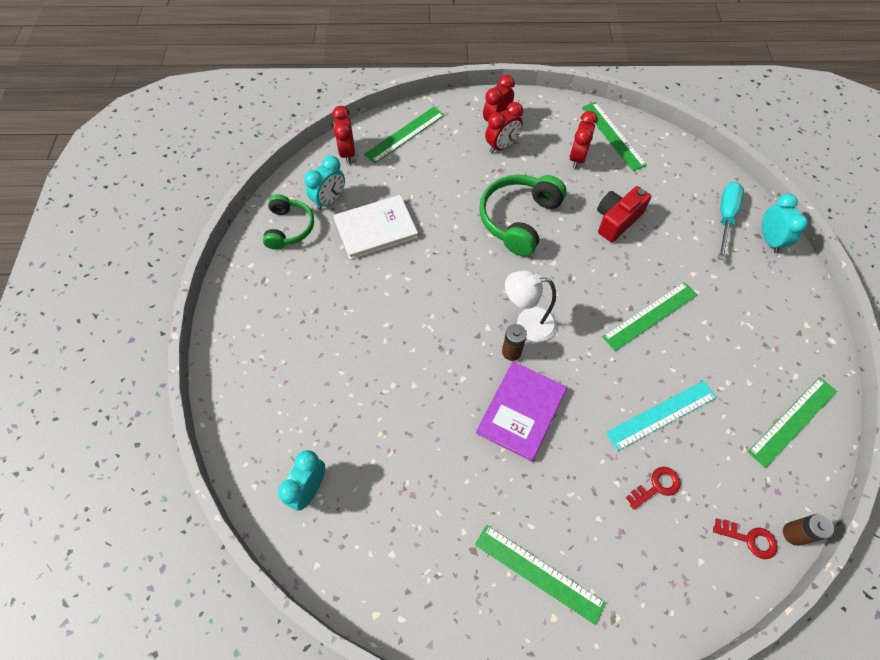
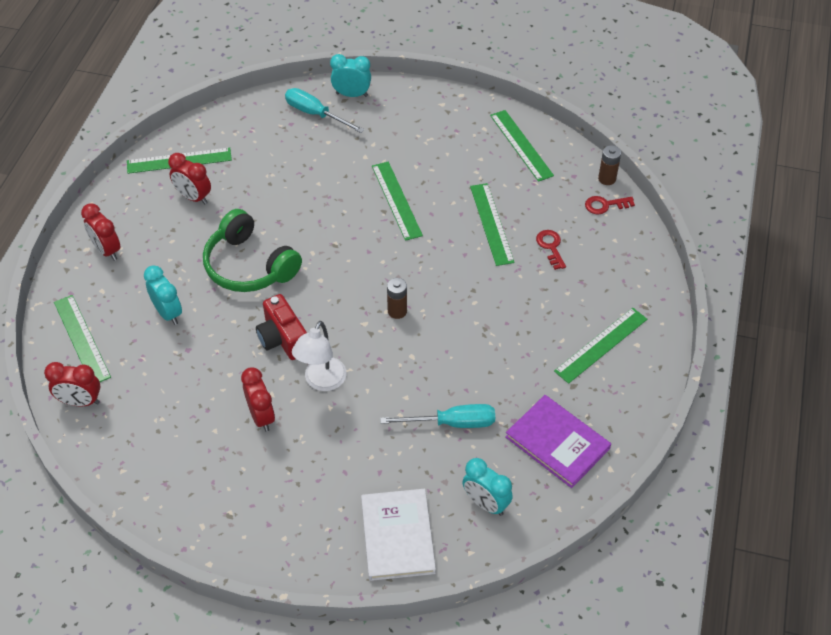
camera: 75 degrees left, 10 degrees down
green headphones [263,194,314,250] -> none
turquoise clock [304,156,345,210] -> turquoise clock moved to [144,266,182,325]
white book [333,195,418,260] -> white book moved to [361,489,436,581]
purple book [476,361,567,462] -> purple book moved to [506,395,611,488]
red clock [485,102,523,153] -> red clock moved to [241,367,275,432]
white lamp [505,271,557,342] -> white lamp moved to [292,321,347,391]
red camera [597,186,651,242] -> red camera moved to [256,294,307,360]
turquoise ruler [606,381,717,451] -> green ruler [470,183,514,266]
red key [713,518,778,559] -> red key turned 135 degrees counterclockwise [585,196,635,215]
none -> turquoise screwdriver [380,404,495,428]

